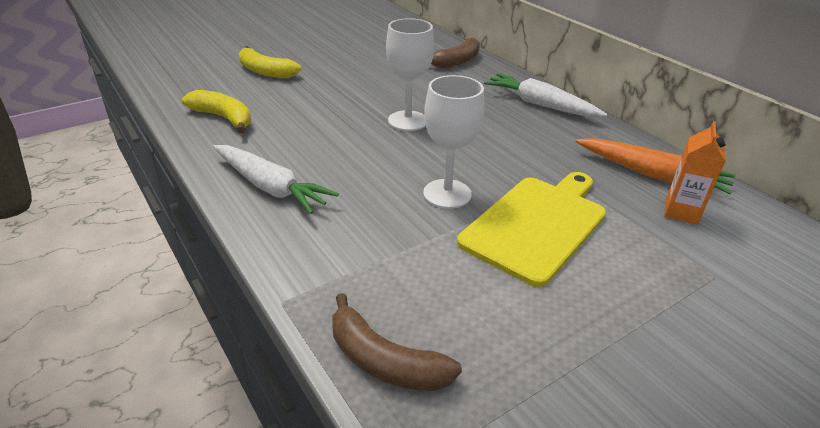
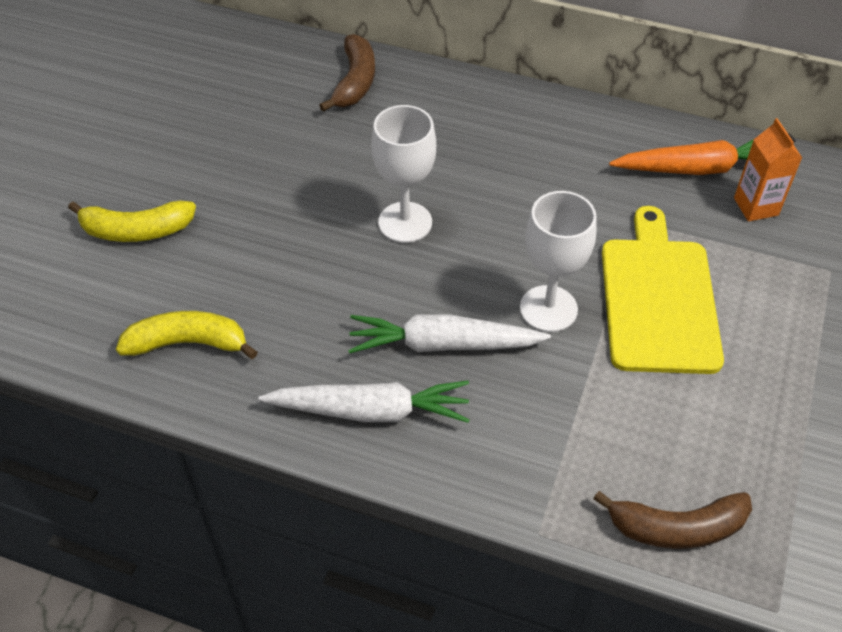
camera: 35 degrees left, 15 degrees up
white carrot [484,73,607,117] -> white carrot moved to [348,314,551,354]

